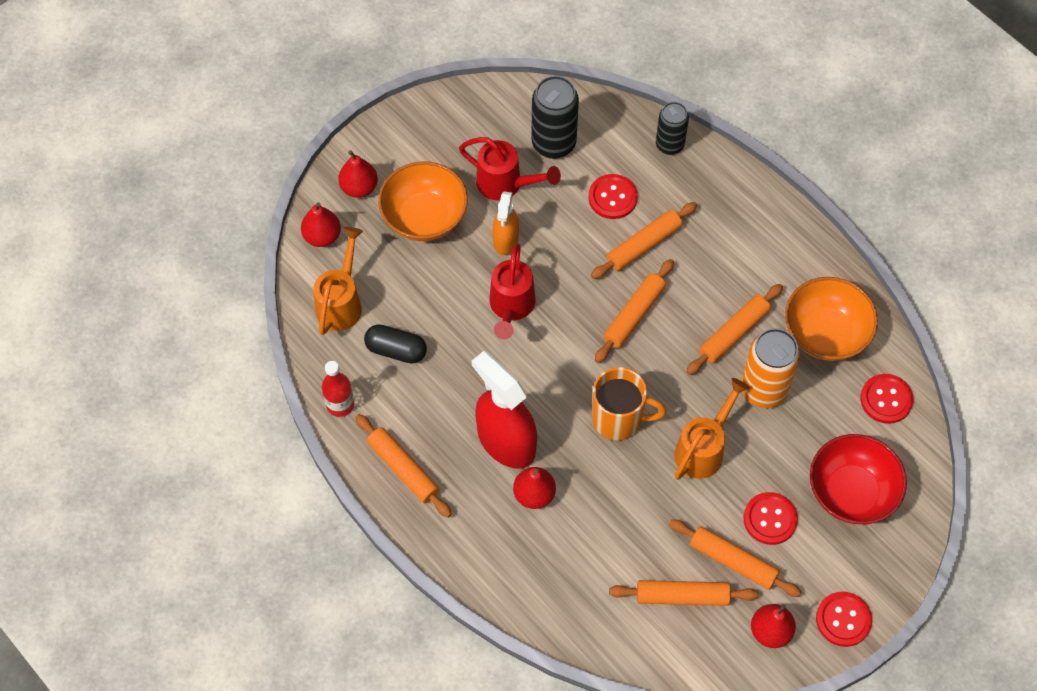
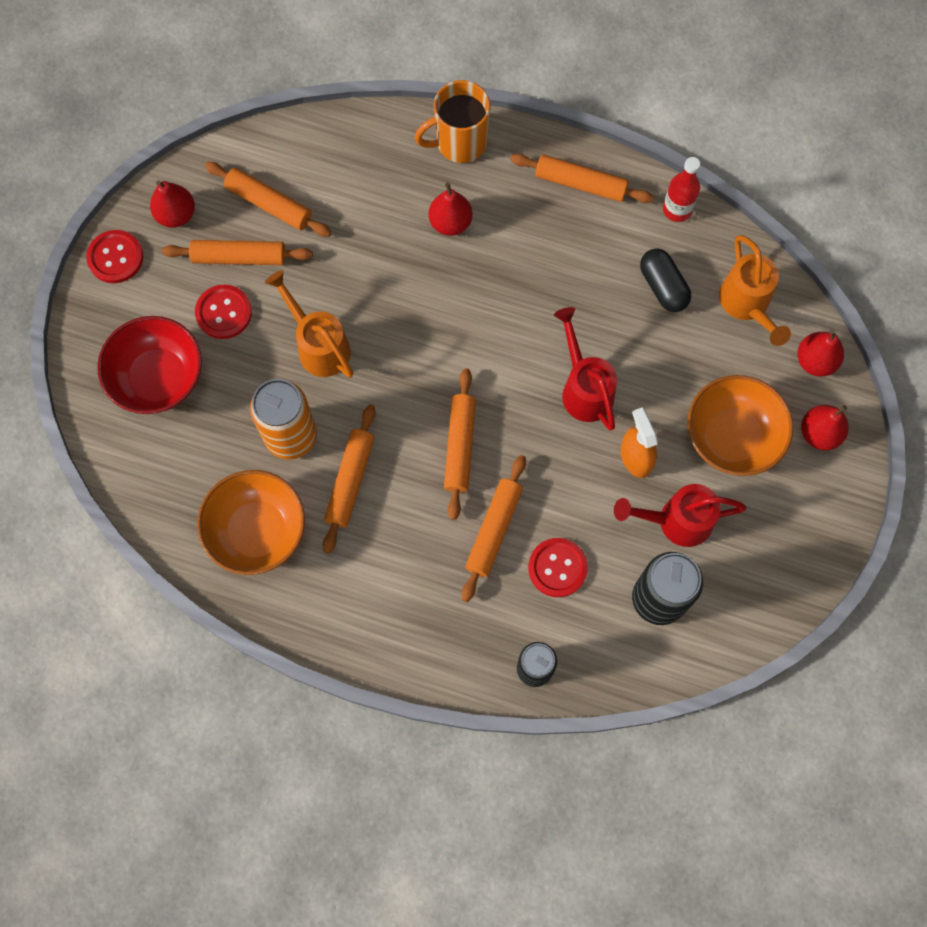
camera: 150 degrees right, 10 degrees up
black capsule [364,324,427,364] -> black capsule turned 75 degrees clockwise [640,248,691,312]
red spray bottle [472,351,537,469] -> none
orange mug [592,367,666,441] -> orange mug moved to [415,80,491,163]
orange rolling pin [609,580,758,606] -> orange rolling pin turned 60 degrees clockwise [205,162,332,237]
orange watering can [674,378,749,480] -> orange watering can turned 135 degrees clockwise [265,270,353,378]
red button [860,374,914,424] -> none

